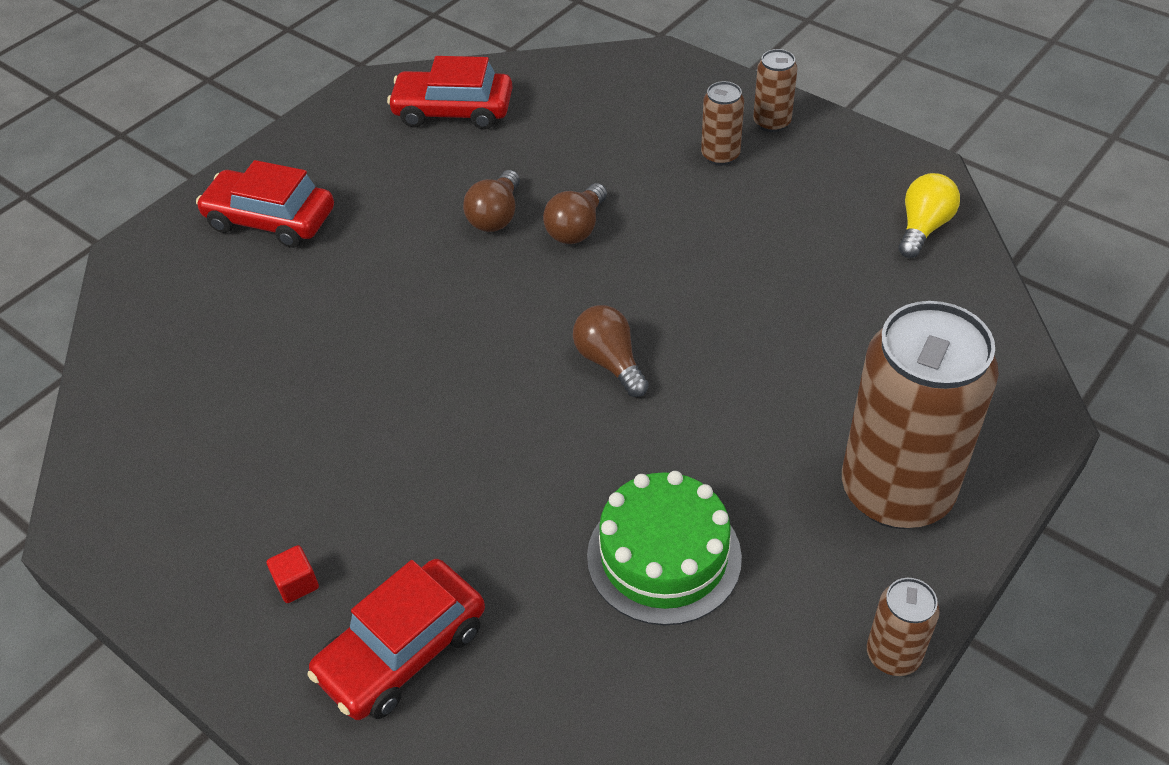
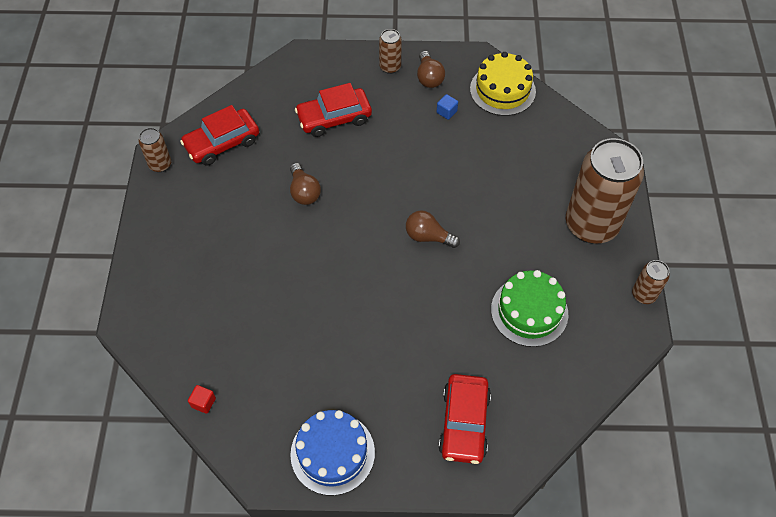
camera: 40 degrees left, 10 degrees up
red car [196,160,334,248] -> red car moved to [295,83,372,137]
red cube [267,545,319,603] -> red cube moved to [188,385,216,414]
brown light bulb [543,183,607,244] -> brown light bulb moved to [417,51,445,88]
brown can [701,81,744,166] -> brown can moved to [139,128,171,172]
yellow light bulb [899,173,960,258] -> yellow cake [470,52,536,116]
none -> blue cake [290,410,375,496]
none -> blue cube [437,94,458,120]

